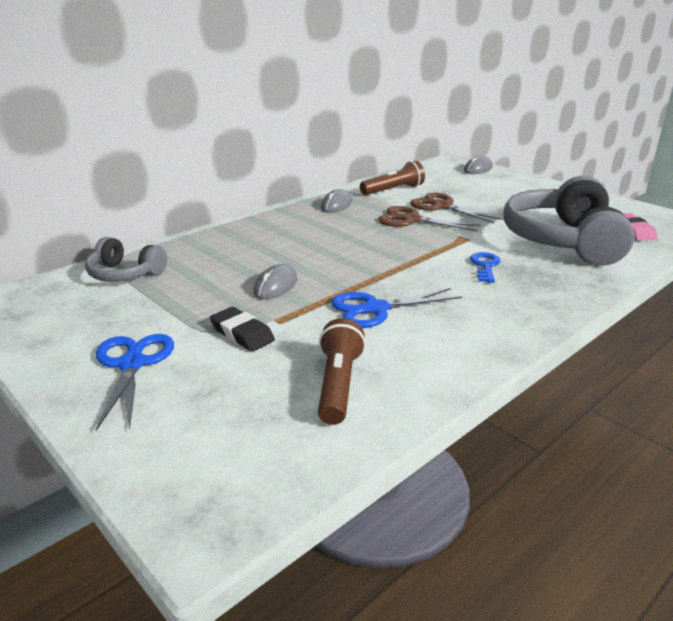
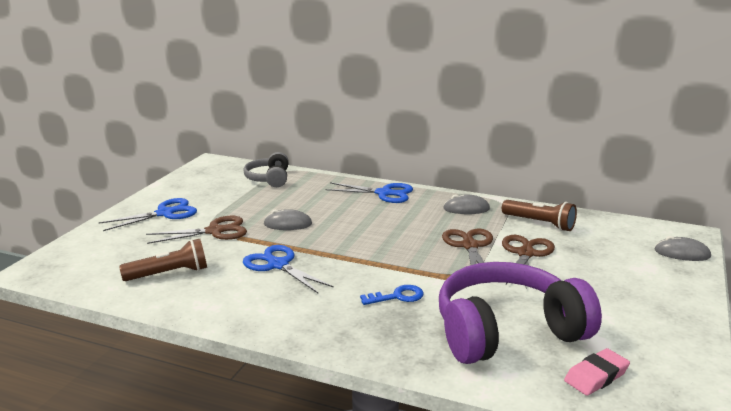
camera: 65 degrees right, 5 degrees down
black eraser [210,307,275,352] -> brown scissors [146,216,247,244]
grey headphones [503,176,635,266] -> purple headphones [439,262,602,364]
none -> blue scissors [325,182,413,203]

